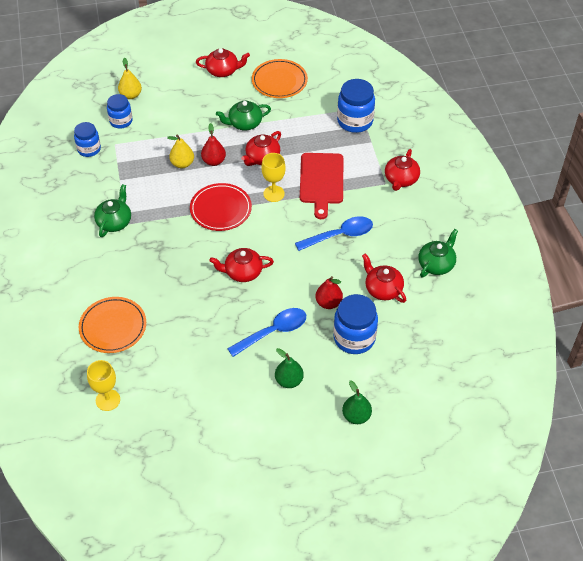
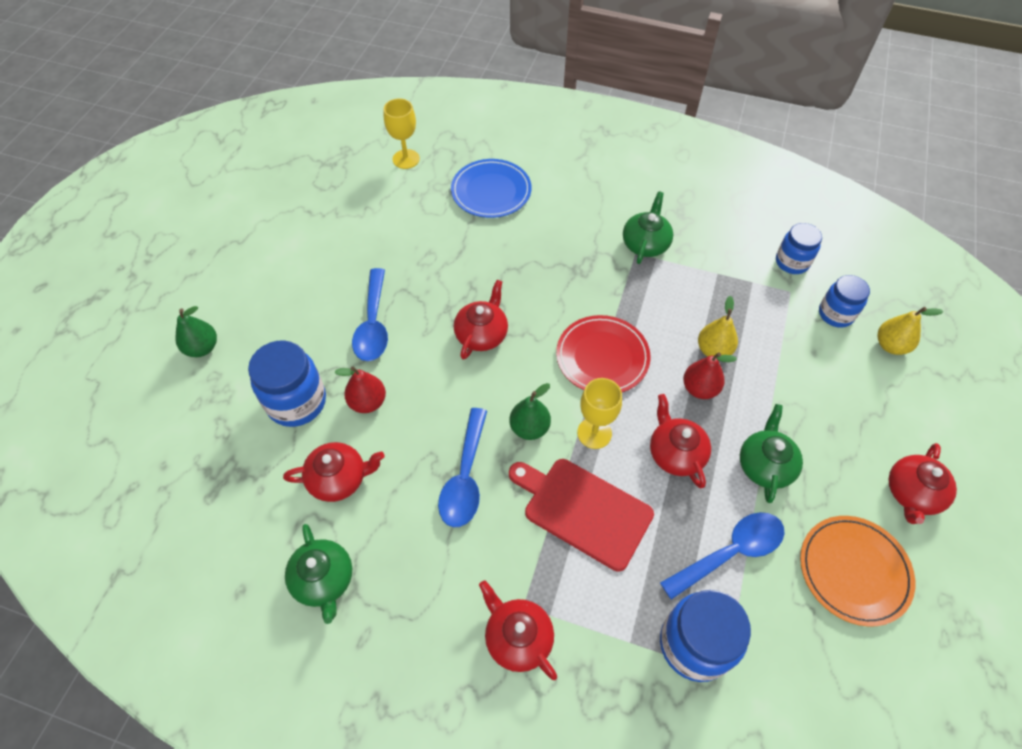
camera: 120 degrees right, 5 degrees up
orange plate [79,297,146,353] -> blue plate [451,159,531,218]
green teapot [94,184,131,237] -> green teapot turned 120 degrees counterclockwise [623,191,673,264]
green pear [275,348,304,388] -> green pear moved to [509,383,551,440]
none -> blue spoon [660,512,785,600]

